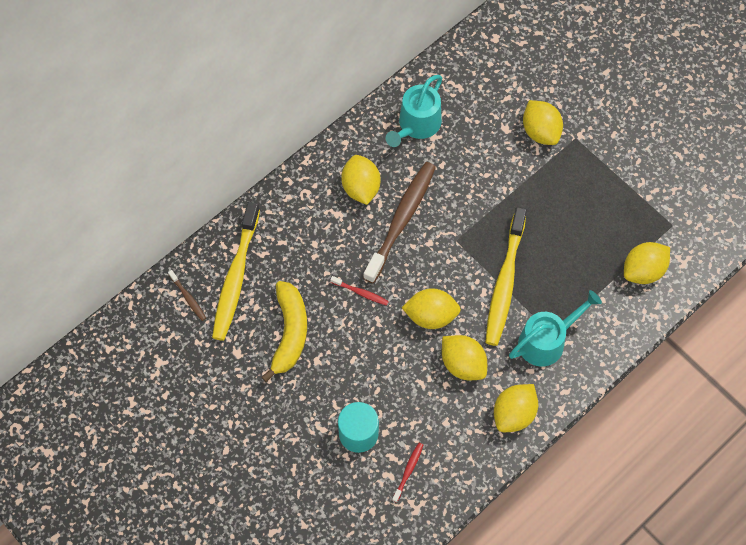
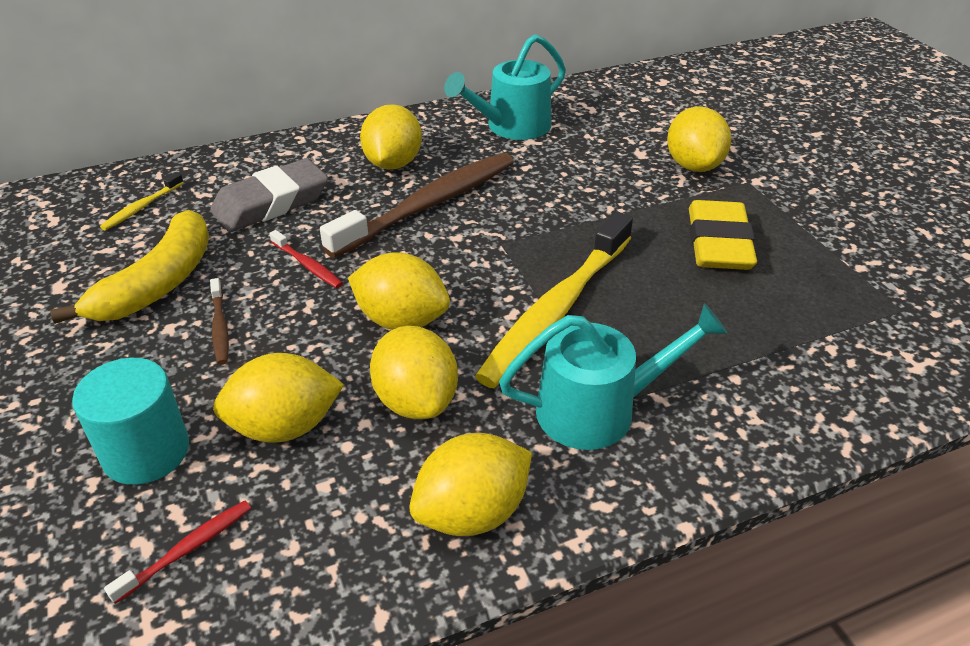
camera: 20 degrees right, 25 degrees down
brown toothbrush [168,270,206,321] -> brown toothbrush moved to [210,278,229,364]
yellow toothbrush [212,202,260,341] -> yellow toothbrush [100,172,184,230], size x0.42
yellow lemon [624,242,670,284] -> yellow lemon moved to [213,353,344,443]
none -> grey eraser [210,158,328,232]
none -> yellow eraser [689,200,757,270]

